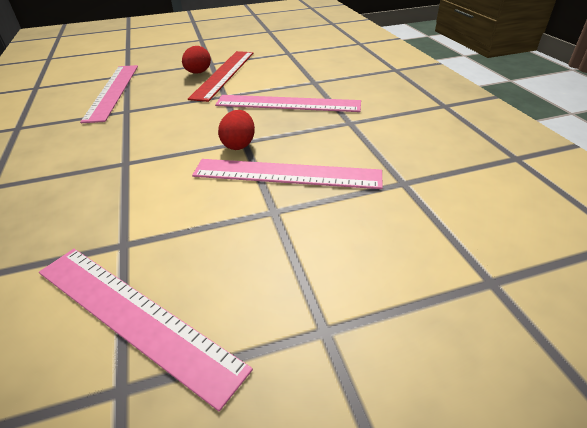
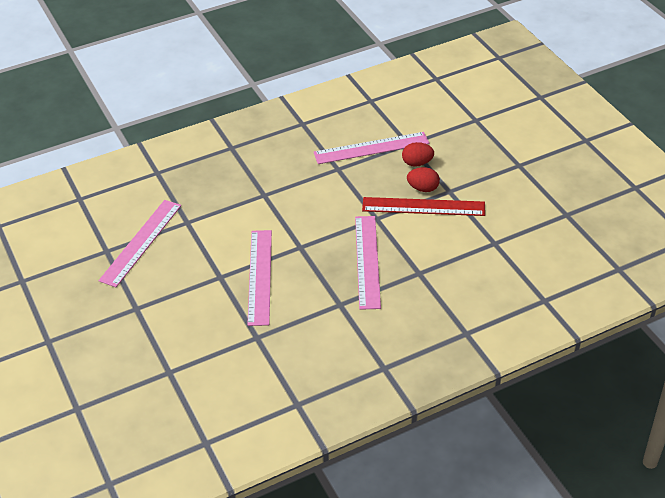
camera: 80 degrees right, 5 degrees up
red egg [218,110,255,150] -> red egg moved to [402,142,434,167]

